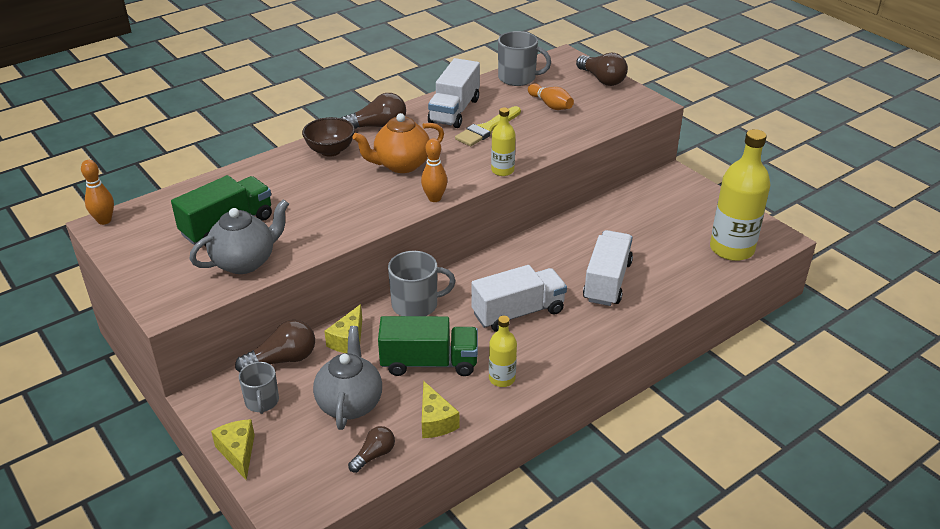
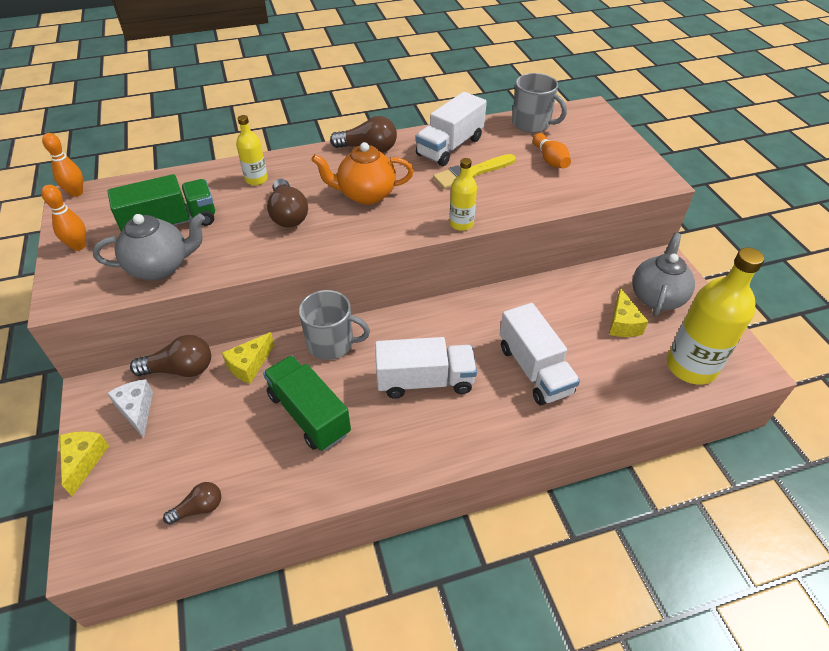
camera: 20 degrees right, 10 degrees up
grey mug [239,362,279,414] -> white cheese [107,379,153,438]
brown bowl [302,117,355,157] -> none
grey teapot [313,326,382,430] -> grey teapot moved to [632,233,695,316]
green truck [378,316,478,376] -> green truck turned 150 degrees counterclockwise [263,355,351,451]
orange bowling pin [421,138,447,202] -> orange bowling pin moved to [41,185,86,251]
yellow cheese [422,381,460,438] -> yellow cheese moved to [609,288,649,337]
yellow bottle [489,316,517,387] -> yellow bottle moved to [236,115,268,185]
brown light bulb [576,53,628,86] -> brown light bulb moved to [267,179,308,228]
white truck [583,230,633,306] -> white truck turned 120 degrees clockwise [500,303,580,405]

